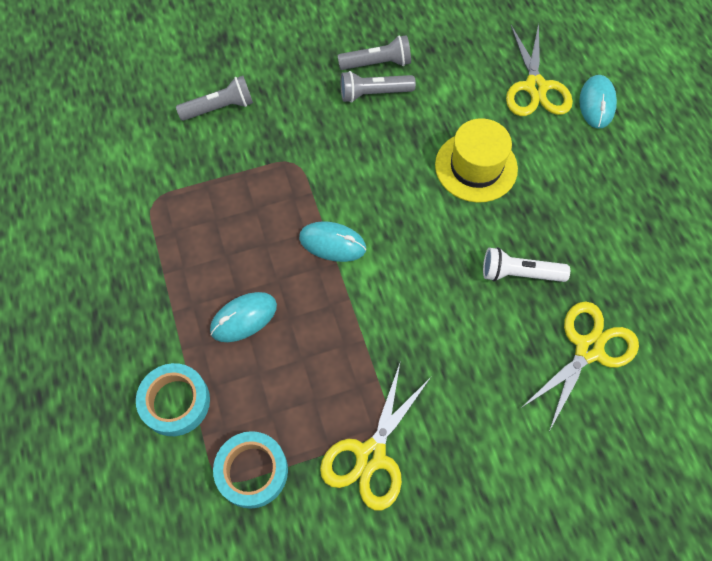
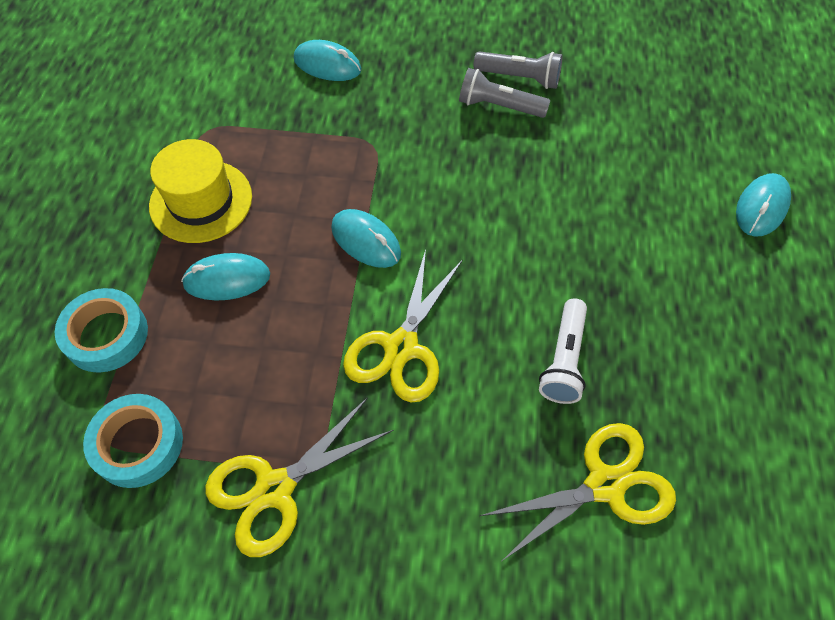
camera: 25 degrees right, 5 degrees down
grey flashlight [176,76,253,121] -> turquoise mouse [294,40,362,81]
yellow hat [435,118,518,203] -> yellow hat moved to [149,139,252,243]
white flashlight [483,247,570,282] -> white flashlight turned 105 degrees counterclockwise [539,298,587,404]
yellow scissors [506,23,573,116] -> yellow scissors moved to [343,249,463,402]

